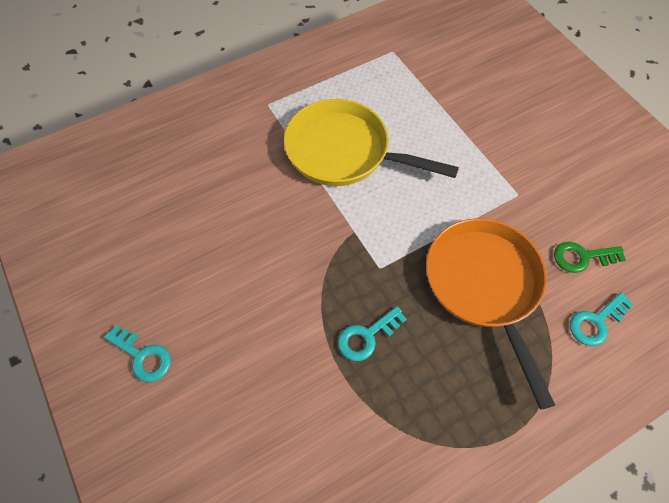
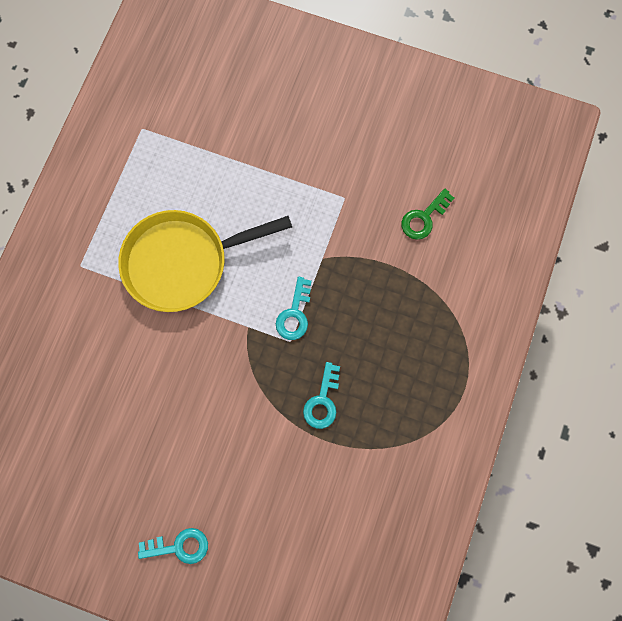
camera: 40 degrees left, 15 degrees up
orange pan [426,218,555,410] -> none
turquoise key [570,292,634,346] -> turquoise key moved to [276,277,312,340]

